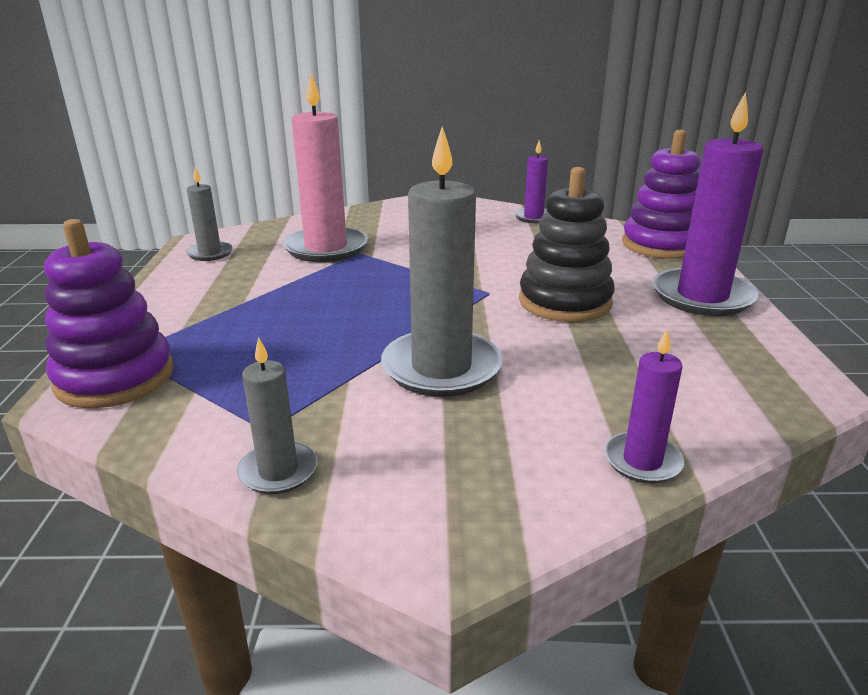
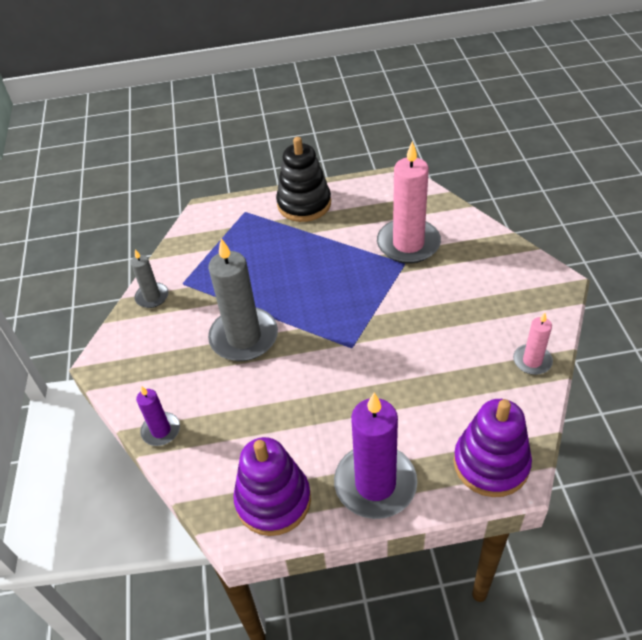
camera: 85 degrees right, 20 degrees up
purple stacking toy [44,219,174,408] -> purple stacking toy moved to [233,437,311,536]
grey candle [186,167,233,261] -> none
purple candle [514,140,548,223] -> pink candle [513,313,553,375]
black stacking toy [519,167,615,322] -> black stacking toy moved to [276,137,331,222]

